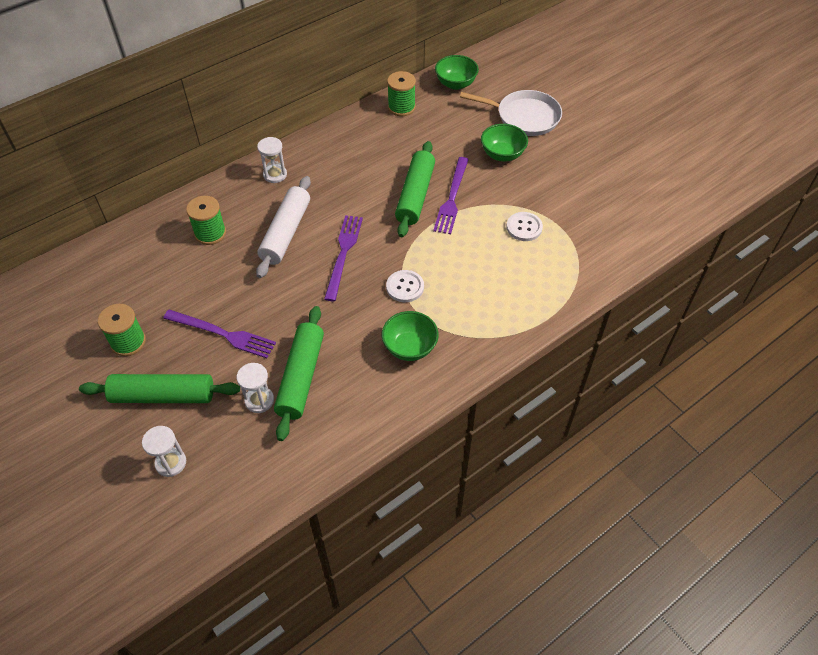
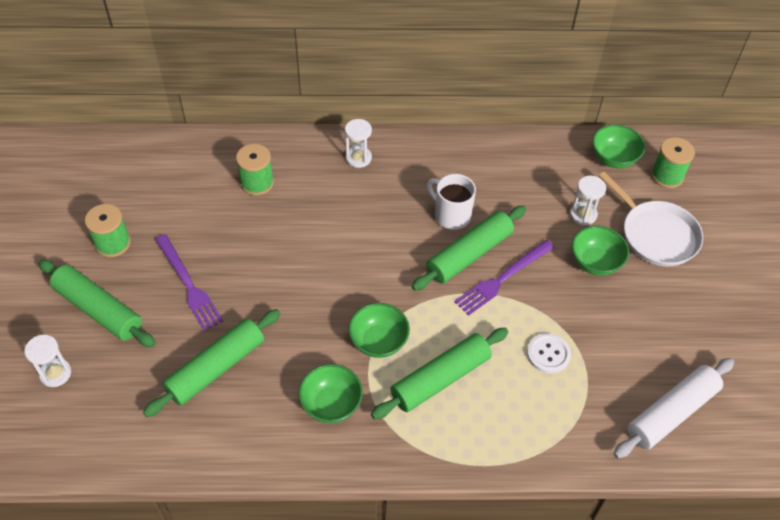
camera: 35 degrees right, 0 degrees up
white hourglass [237,363,274,413] -> white hourglass moved to [570,176,606,225]
white rolling pin [256,176,311,278] -> white rolling pin moved to [613,358,734,458]
purple fork [324,215,363,301] -> none
white button [386,270,424,302] -> green bowl [348,303,410,358]
green spool [387,71,416,116] -> green spool moved to [651,137,695,188]
none -> green rolling pin [371,328,508,419]
none -> white mug [427,174,476,230]

